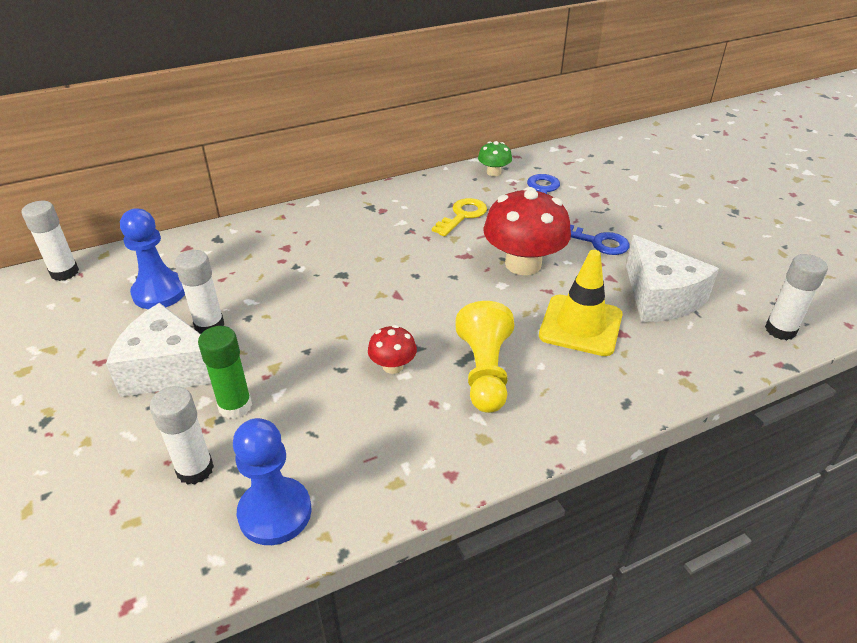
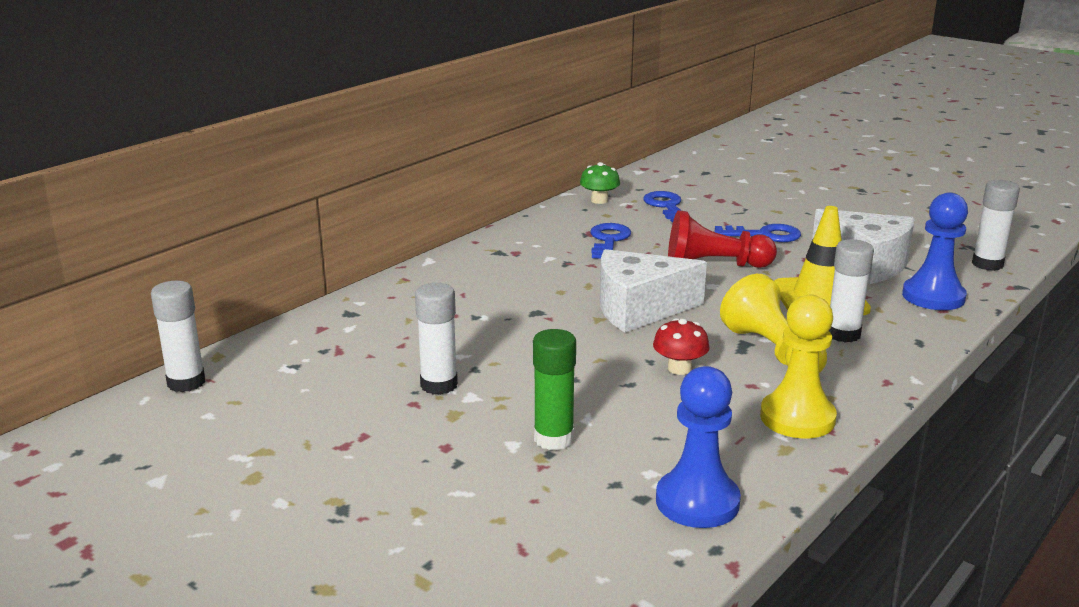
camera: 25 degrees left, 15 degrees down
white cheese [106,303,211,397] -> white cheese moved to [600,249,707,333]
blue pawn [120,209,185,309] -> blue pawn moved to [902,193,968,310]
white glue stick [150,386,214,485] -> white glue stick moved to [829,239,874,343]
yellow key [432,198,487,237] -> blue key [590,223,631,259]
red mushroom [483,187,571,275] -> red pawn [668,210,777,268]
none -> yellow pawn [760,295,837,438]

